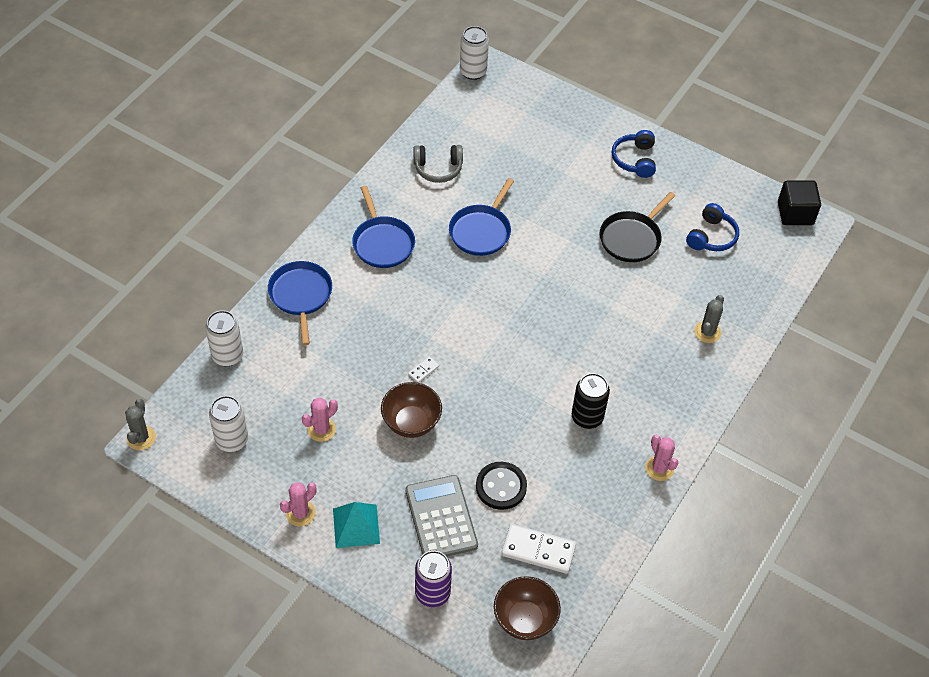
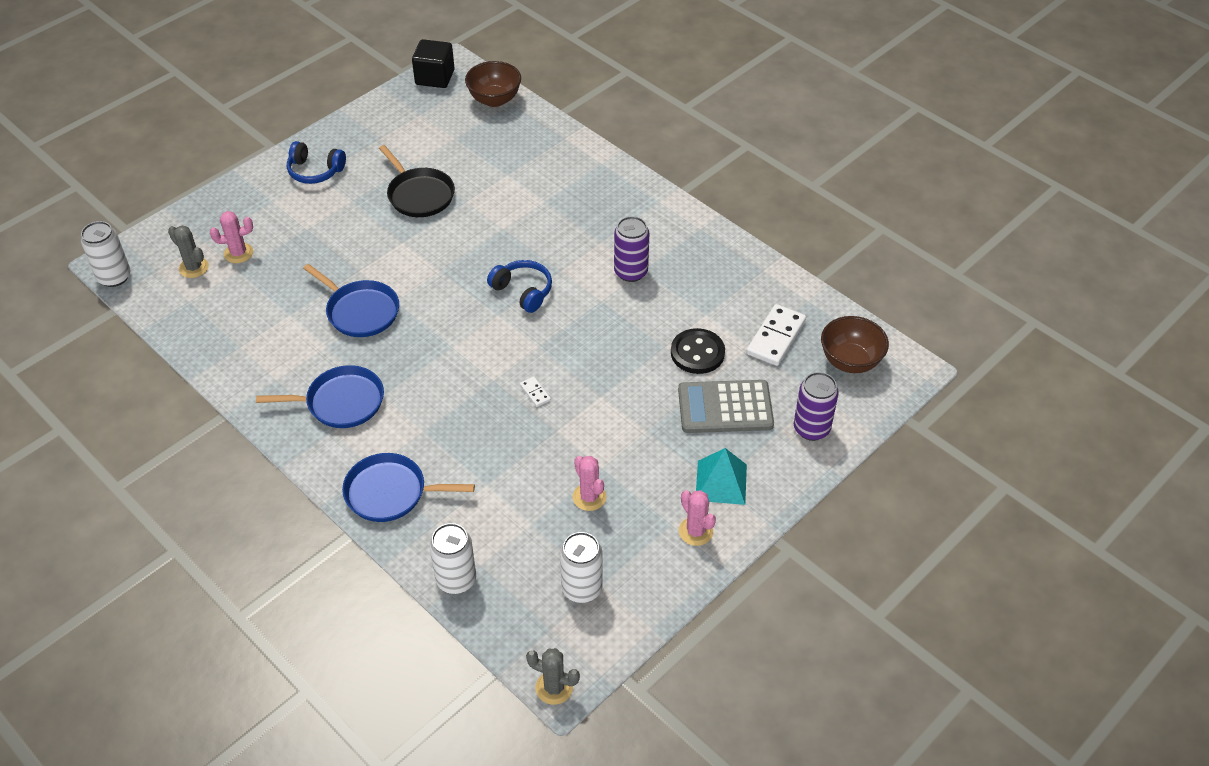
camera: 75 degrees left, 5 degrees down
brown bowl [381,382,442,438] -> brown bowl moved to [465,61,521,107]
grey headphones [414,145,463,183] -> none
black can [572,373,610,429] -> purple can [614,216,650,282]
pink cactus [645,435,678,481] -> pink cactus moved to [210,211,253,263]
blue headphones [686,203,739,251] -> blue headphones moved to [487,260,552,313]
grey cactus [694,295,724,343] -> grey cactus moved to [168,226,209,278]

